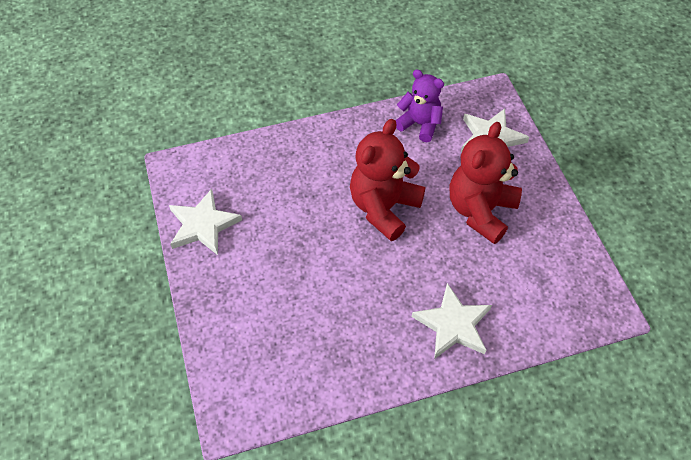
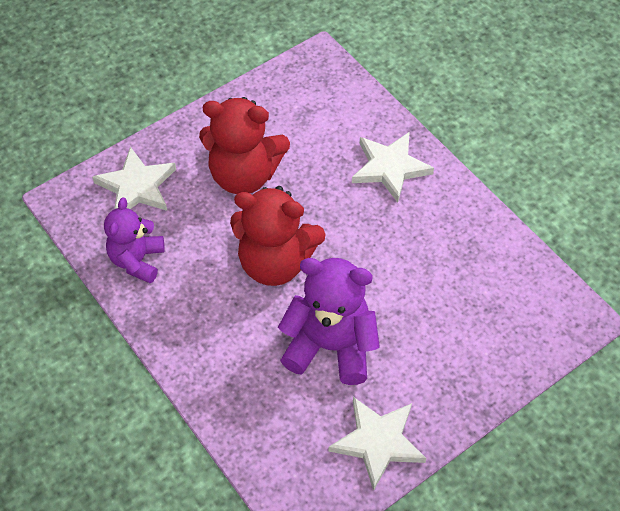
camera: 110 degrees left, 0 degrees up
none -> purple teddy bear [278,258,380,385]

